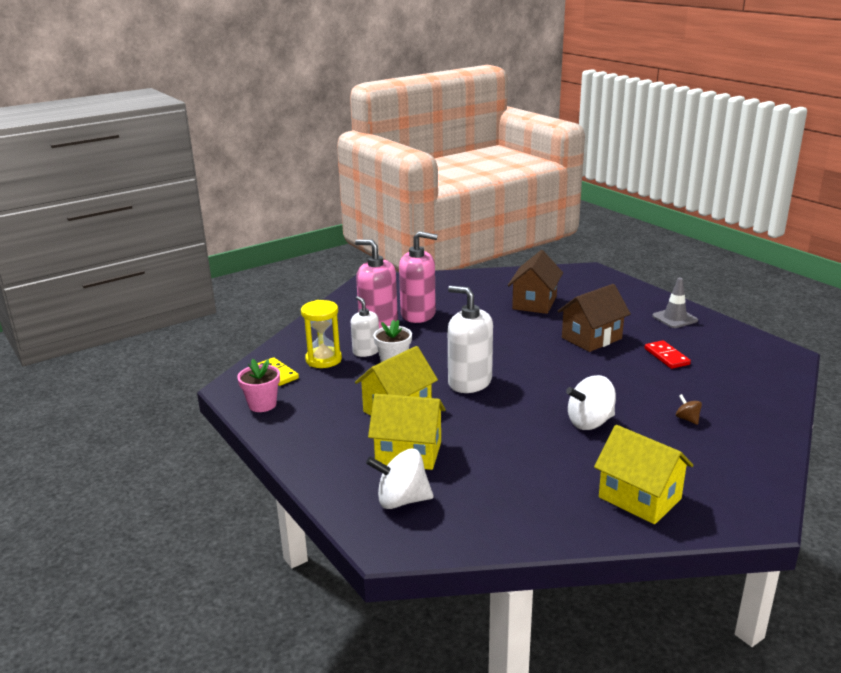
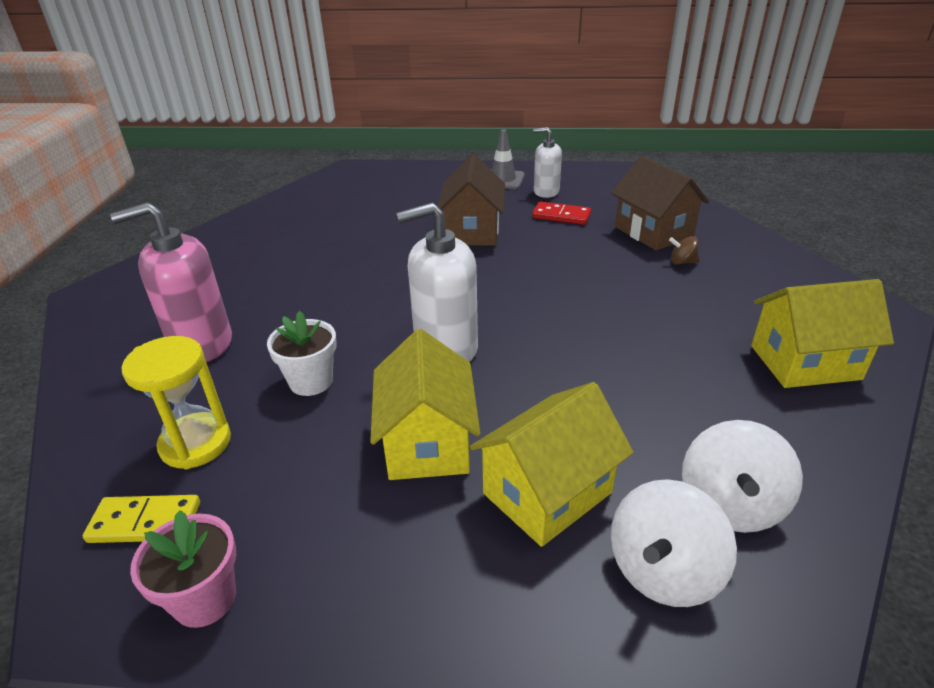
camera: 50 degrees left, 10 degrees up
white soap dispenser [351,296,379,357] -> white soap dispenser moved to [534,127,562,198]
pink soap dispenser [399,231,438,323] -> none
brown house [508,250,563,314] -> brown house moved to [611,156,709,251]
white spinning top [566,375,616,430] -> white spinning top moved to [682,420,803,533]

